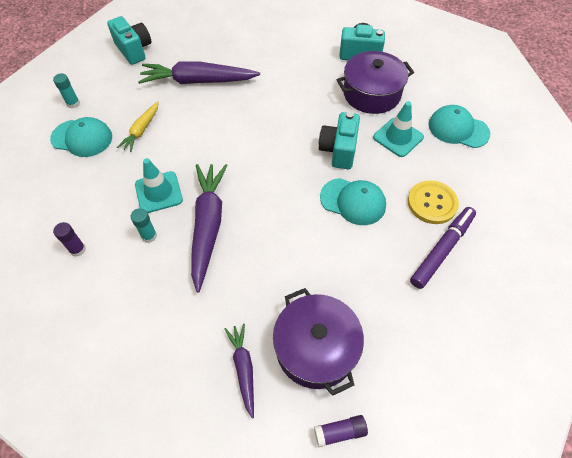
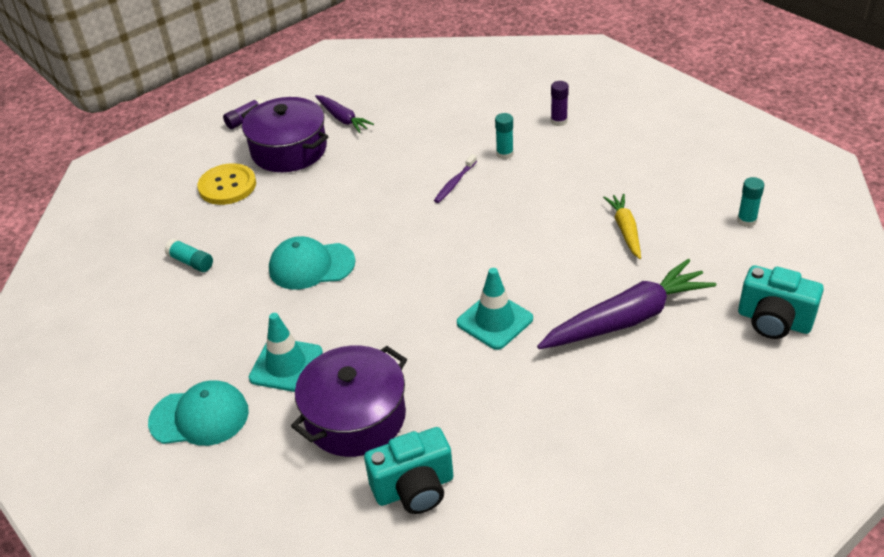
camera: 155 degrees right, 15 degrees down
turquoise cap [50,117,112,157] -> none
turquoise traffic cone [135,158,183,213] -> turquoise traffic cone moved to [457,268,533,350]
purple carrot [191,164,228,292] -> purple toothbrush [434,154,477,203]
turquoise camera [319,112,360,169] -> none
yellow button [408,180,459,224] -> yellow button moved to [197,163,256,205]
purple marker [410,207,476,289] -> turquoise glue stick [164,238,213,272]

